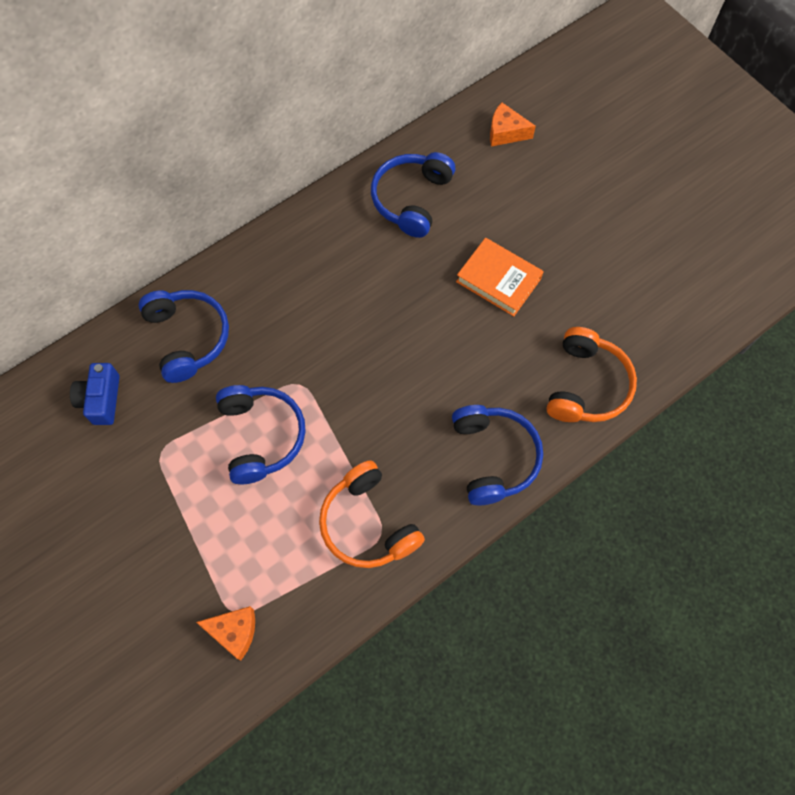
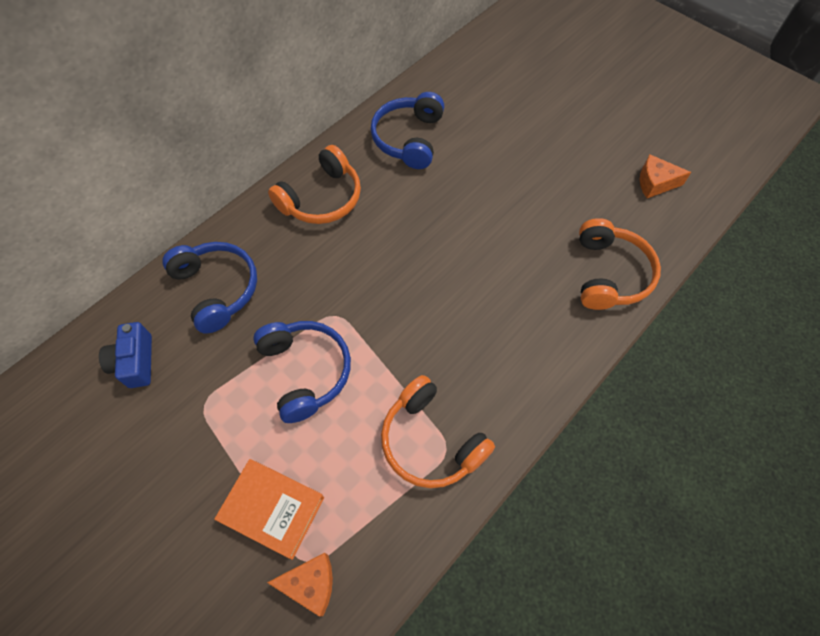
camera: 10 degrees left, 5 degrees down
blue headphones [452,405,543,505] -> none
orange book [456,238,544,317] -> orange book moved to [214,459,324,560]
orange cheese [490,102,536,147] -> orange cheese moved to [640,154,691,198]
none -> orange headphones [268,145,361,224]

